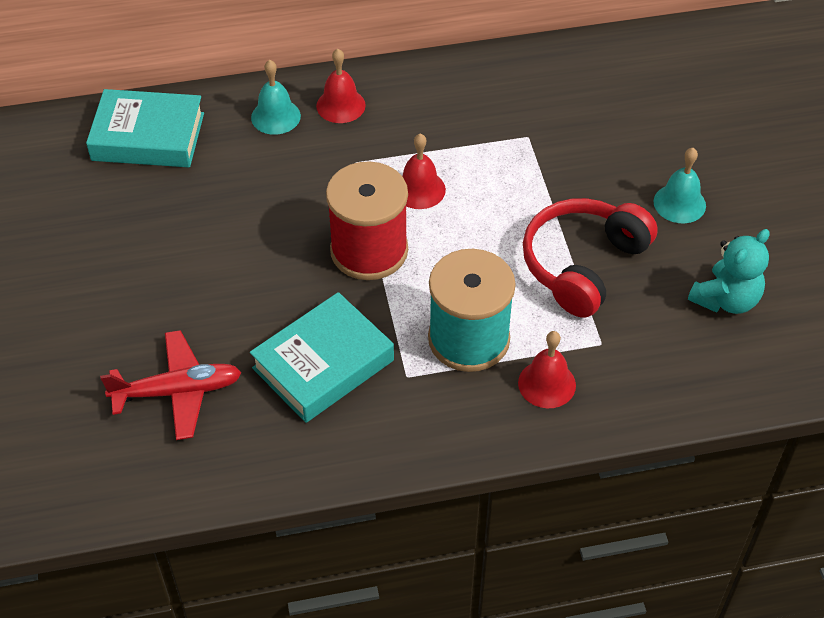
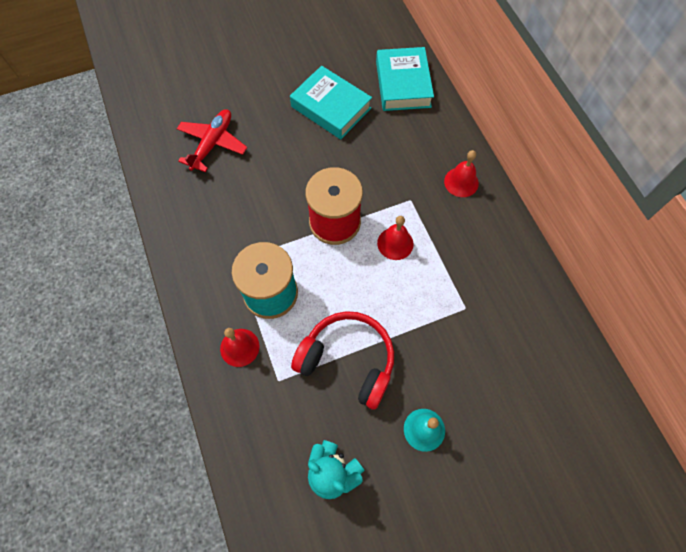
camera: 80 degrees right, 15 degrees up
red plane [100,330,242,440] -> red plane turned 135 degrees counterclockwise [177,109,247,173]
turquoise book [250,292,394,423] -> turquoise book moved to [290,66,372,139]
turquoise bell [251,60,301,135] -> none

